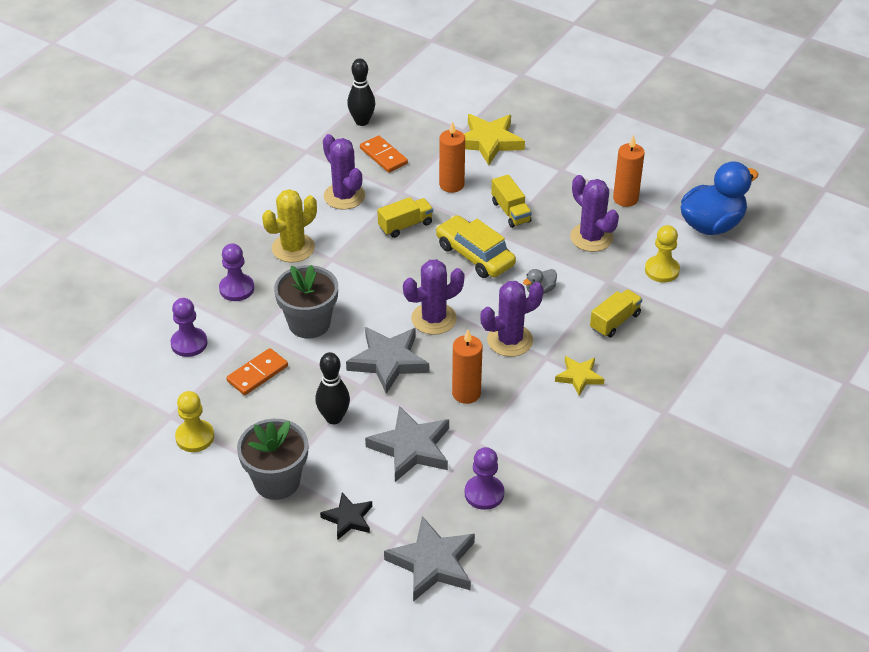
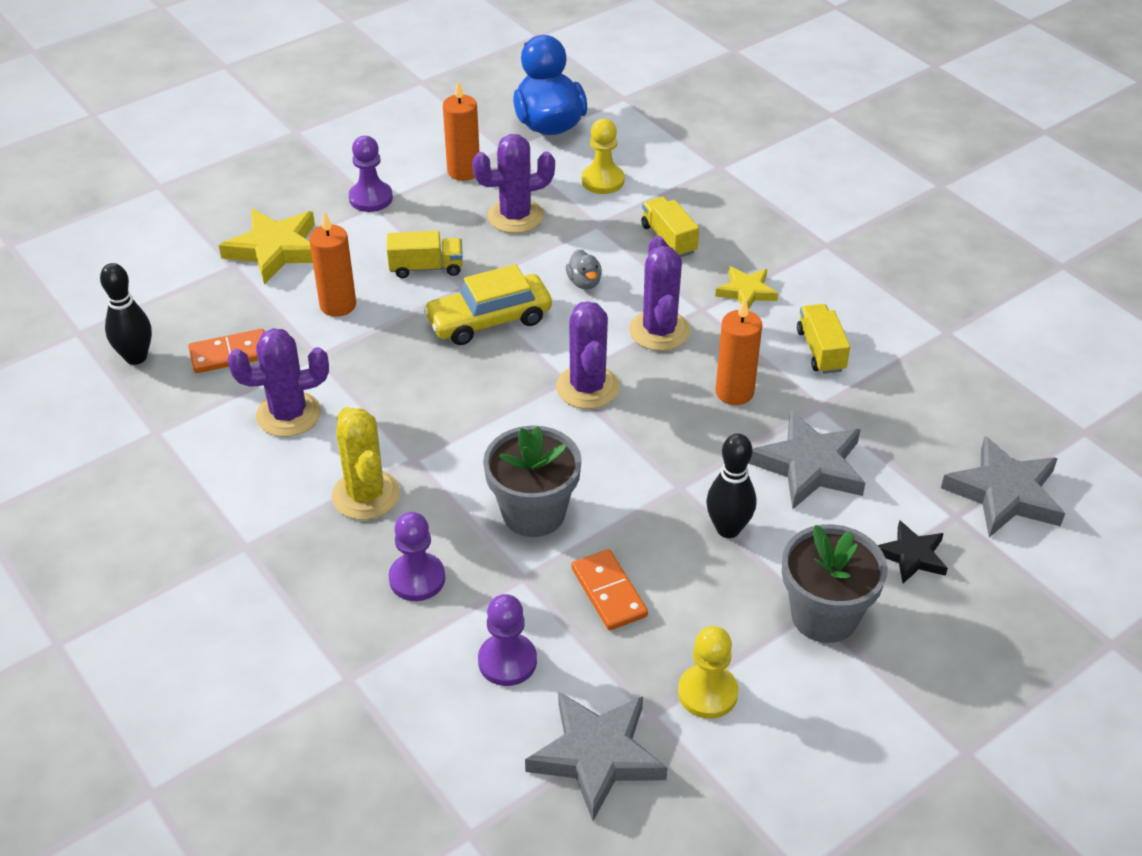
camera: 70 degrees left, 0 degrees up
grey star [346,327,429,394] -> grey star moved to [525,691,667,821]
yellow truck [377,197,433,238] -> yellow truck moved to [797,304,850,374]
purple pawn [465,447,504,510] -> purple pawn moved to [349,136,393,212]

